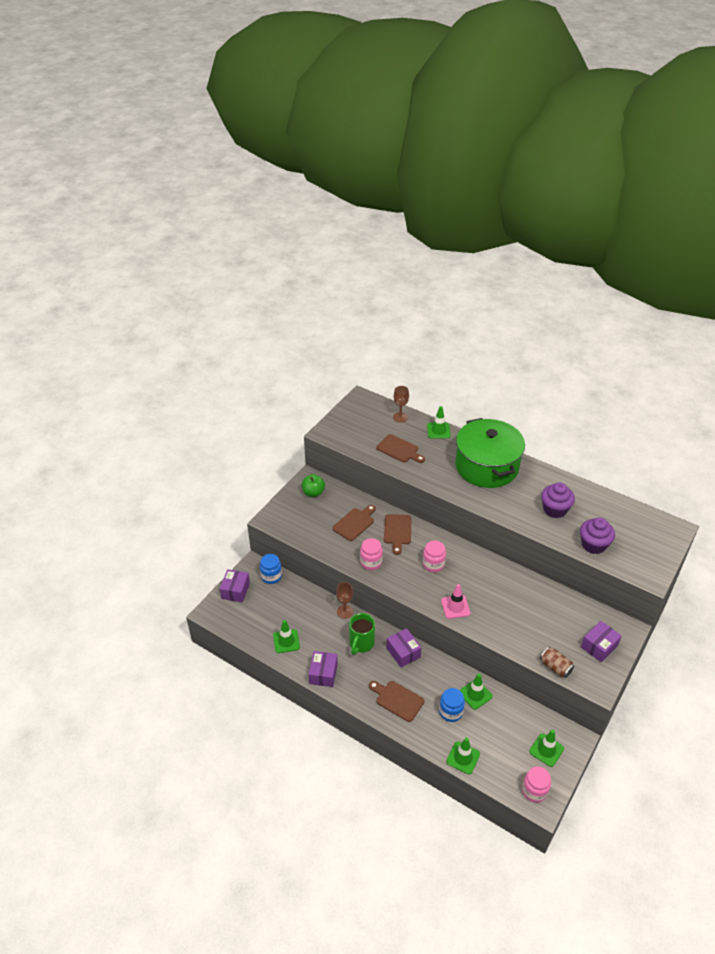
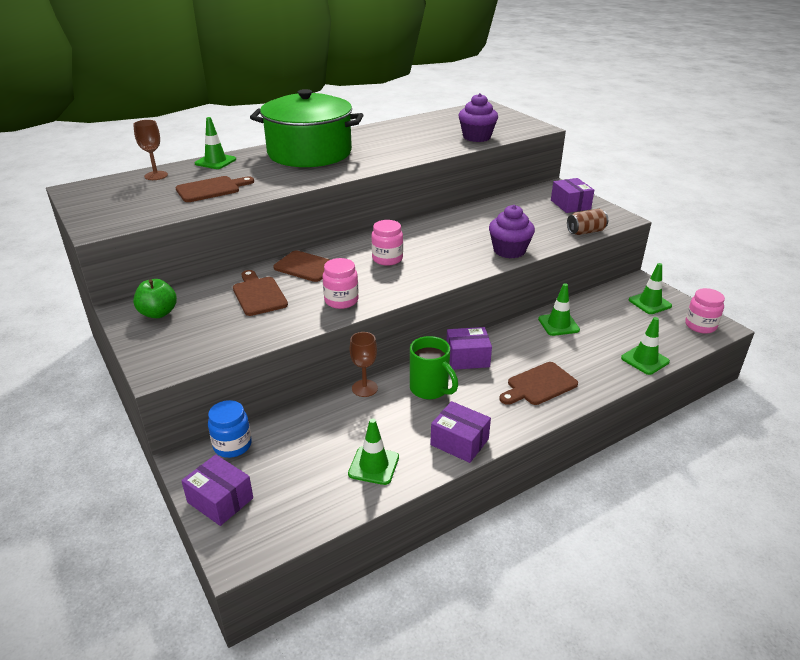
camera: 65 degrees left, 10 degrees down
blue jar [439,688,465,722] -> none
pink traffic cone [441,584,470,619] -> none
purple cupcake [541,482,575,518] -> purple cupcake moved to [489,205,535,258]

